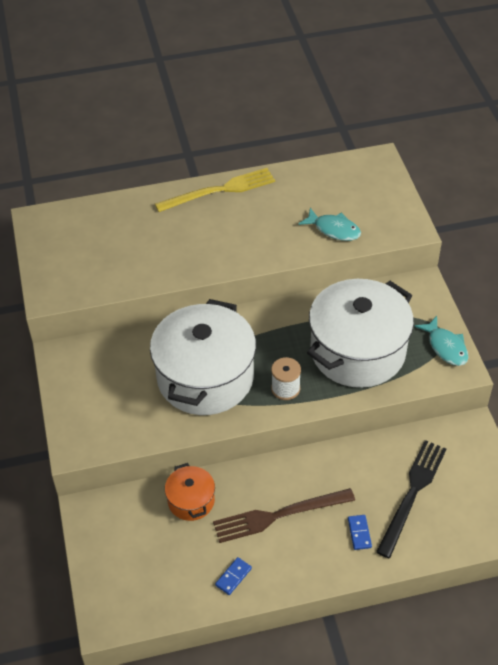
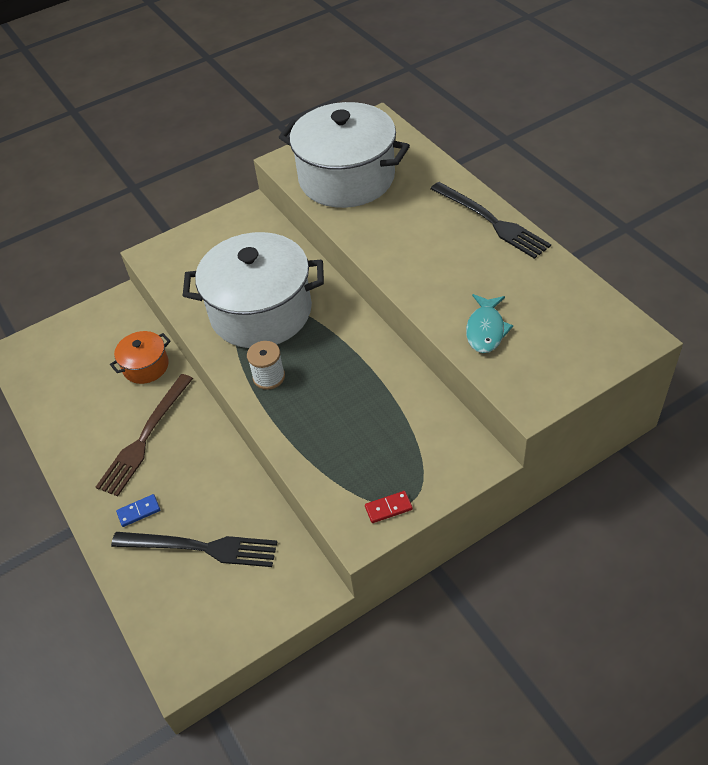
camera: 75 degrees right, 0 degrees up
yellow fork [155,168,275,212] -> black fork [430,182,551,259]
brown fork [213,488,355,543] -> brown fork turned 120 degrees counterclockwise [96,374,193,496]
blue domino [215,557,252,595] -> none
white pot [307,279,414,388] -> white pot moved to [279,102,410,208]
turquoise fish [414,316,469,366] -> red domino [365,491,413,523]

